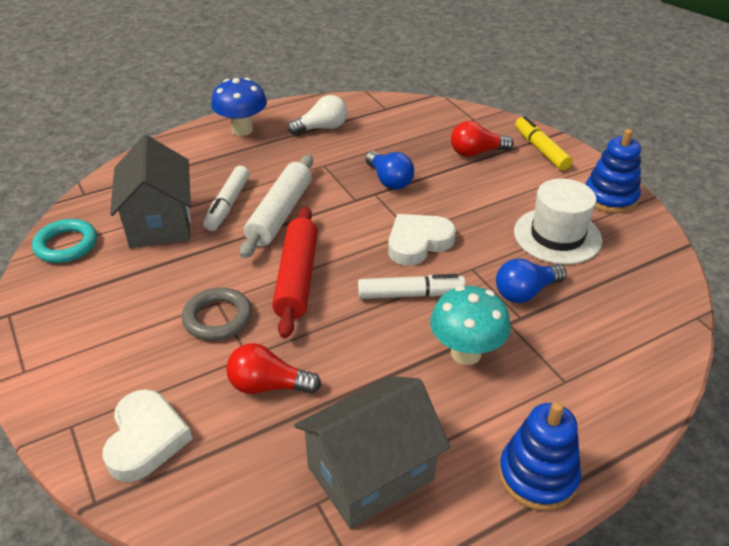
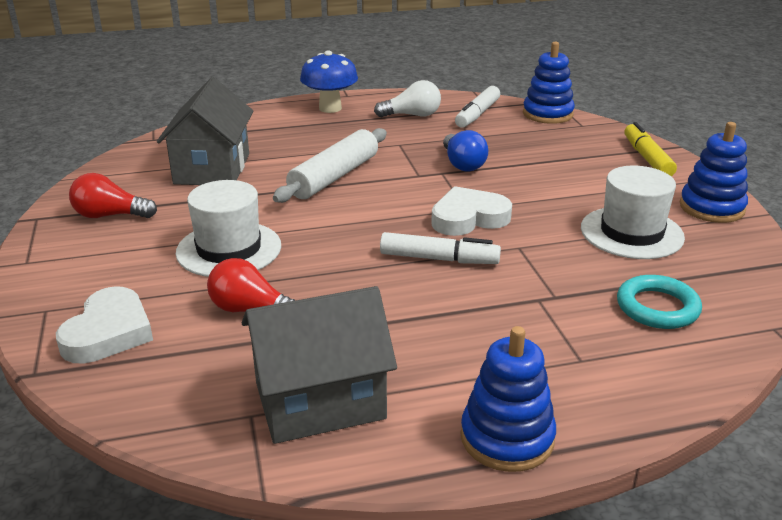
camera: 15 degrees right, 10 degrees down
turquoise ring [32,219,97,263] -> turquoise ring moved to [617,275,702,329]
grey ring [182,287,252,341] -> white hat [175,180,281,277]
white marker [203,166,250,231] -> white marker moved to [455,86,500,128]
red rolling pin [272,206,318,339] -> none
turquoise mushroom [430,286,511,365] -> none
red light bulb [451,121,514,157] -> red light bulb moved to [69,173,157,218]
blue light bulb [496,258,567,303] -> none
none -> blue stacking toy [523,42,575,124]

